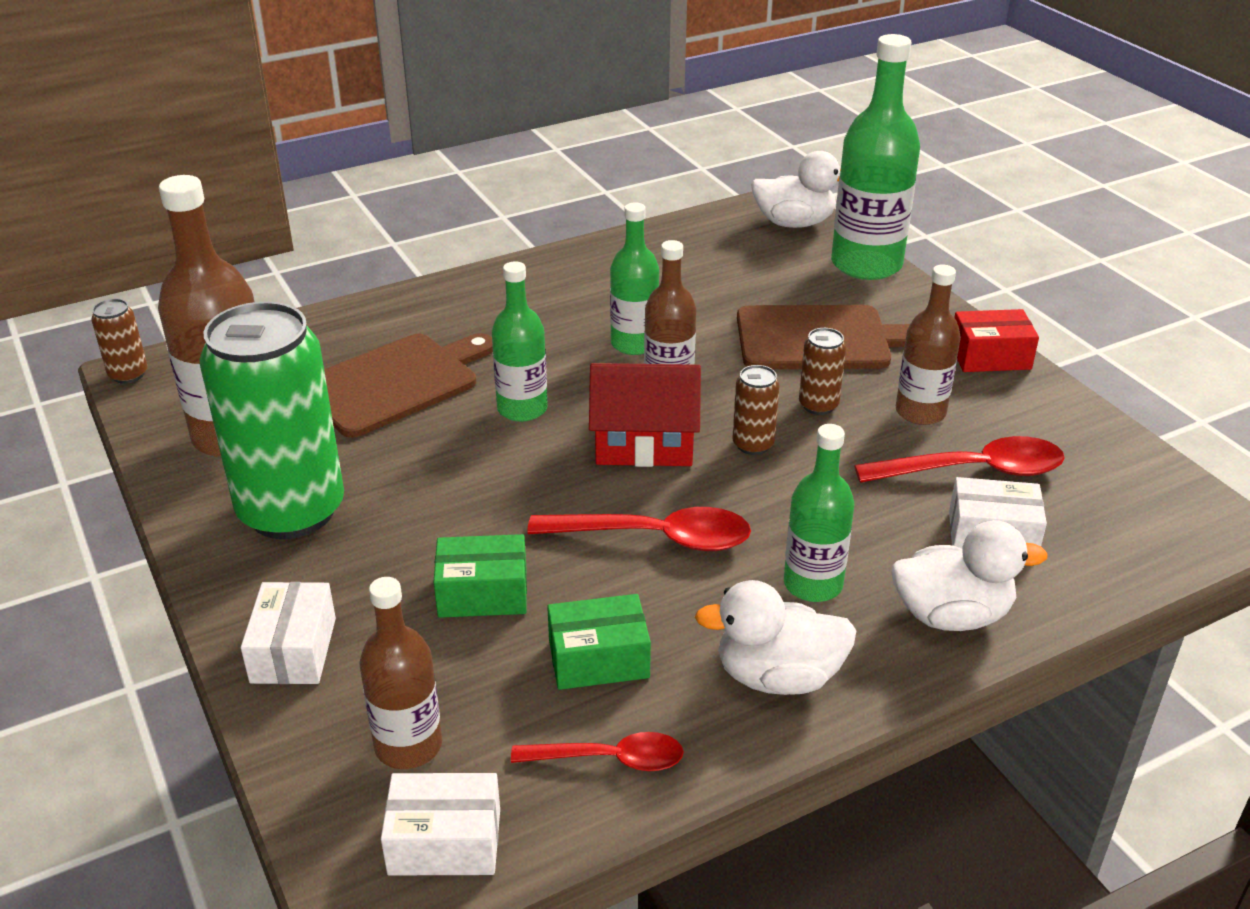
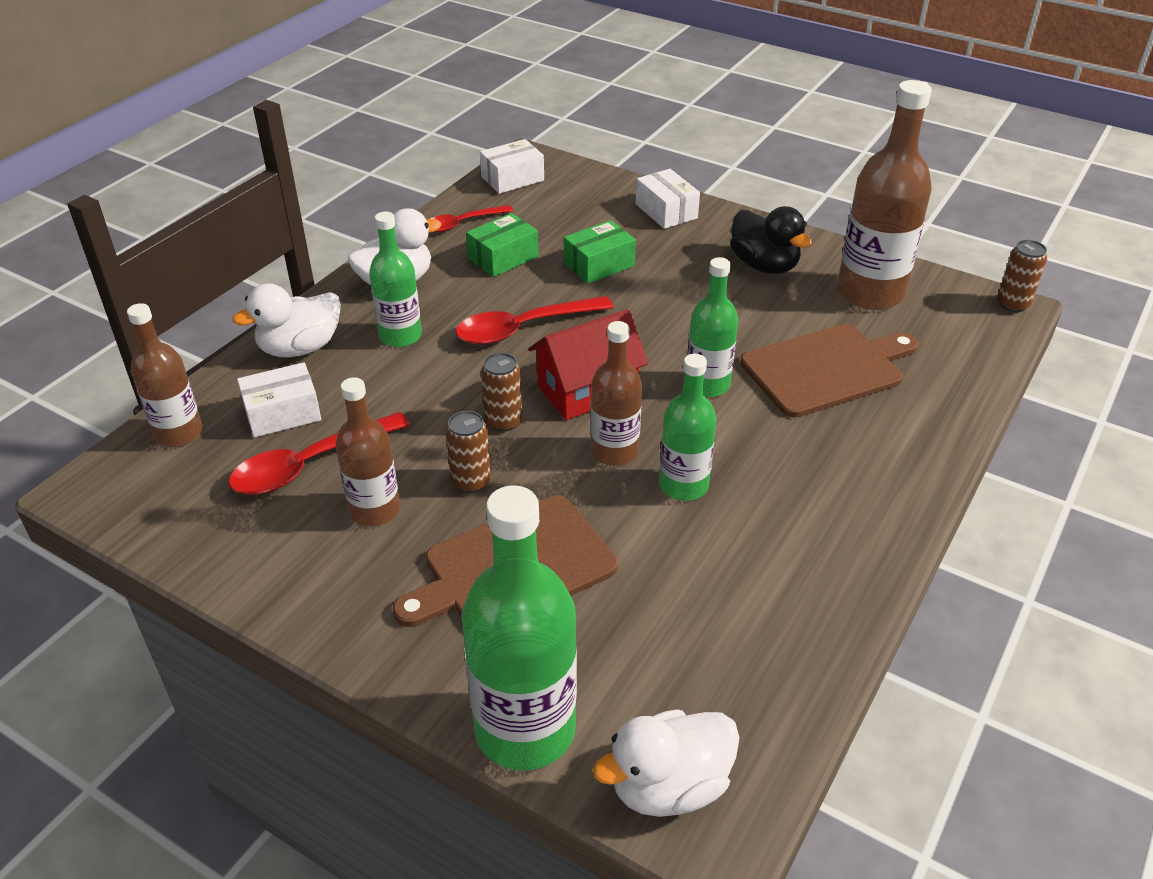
camera: 150 degrees right, 5 degrees up
green can [200,301,344,539] -> black duck [730,206,812,274]
brown cutting board [324,333,493,438] -> brown cutting board turned 135 degrees counterclockwise [740,324,919,418]
brown bottle [359,577,442,769] -> brown bottle moved to [127,303,202,447]
red box [954,309,1039,372] -> none

